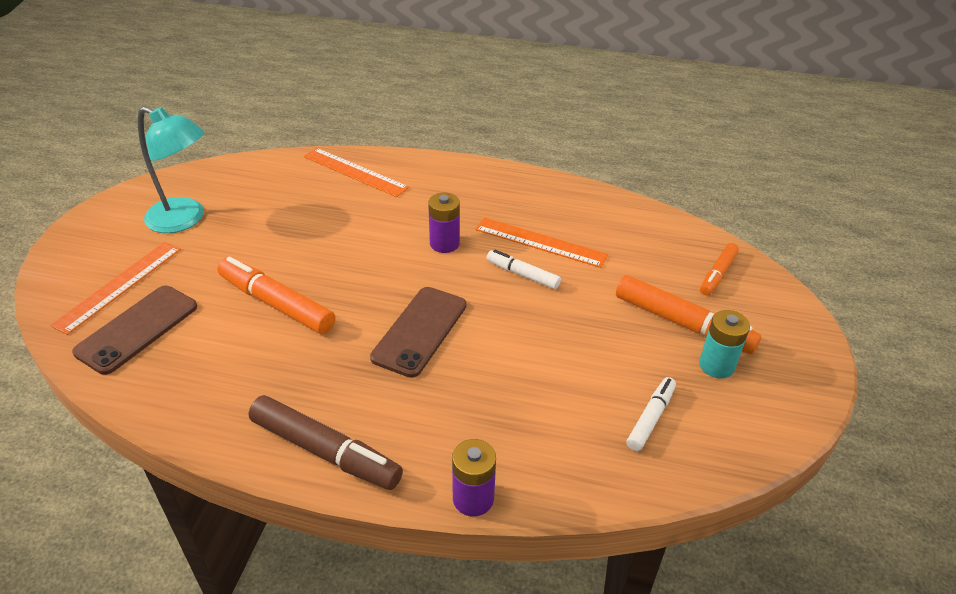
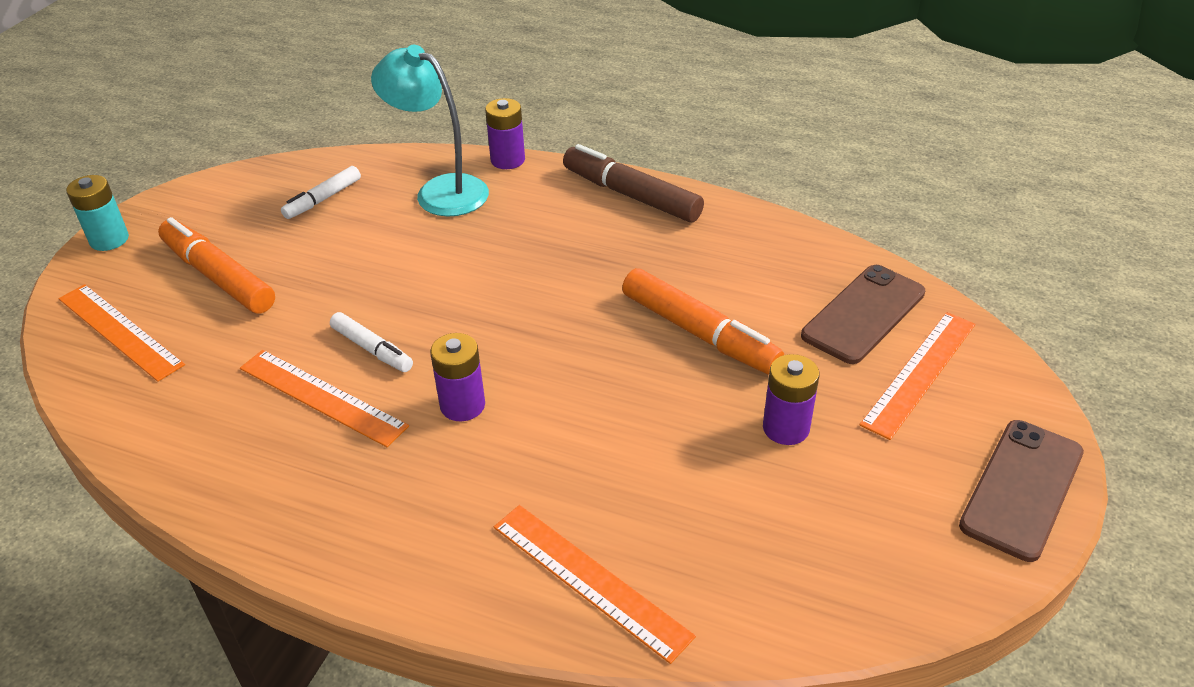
camera: 170 degrees left, 0 degrees up
turquoise lamp [138,106,204,233] -> turquoise lamp moved to [371,45,489,217]
brown phone [370,287,466,378] -> brown phone moved to [959,420,1084,562]
turquoise battery [699,310,750,378] -> turquoise battery moved to [66,175,129,251]
orange marker [700,243,739,295] -> orange ruler [58,284,185,382]
none -> purple battery [763,354,819,445]

